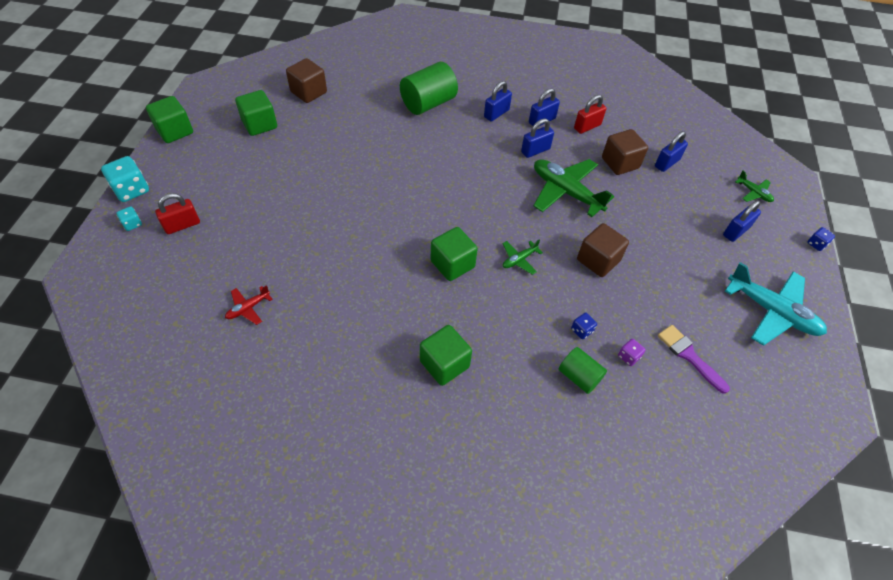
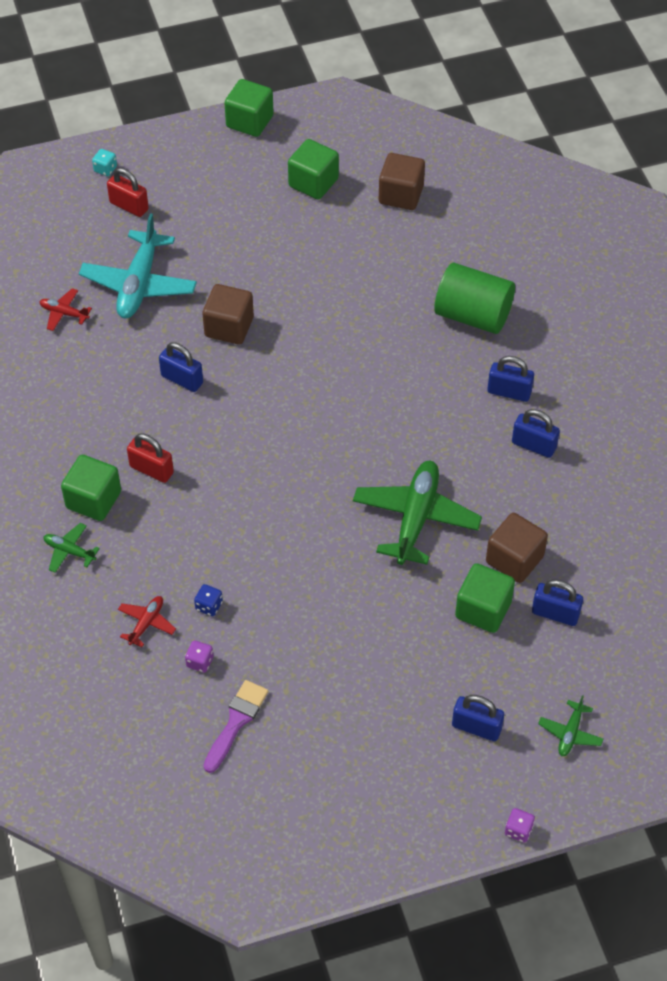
camera: 65 degrees right, 0 degrees up
turquoise dice [101,156,149,202] -> none
green cube [431,227,478,281] -> green cube moved to [455,563,515,633]
green plane [502,239,543,275] -> green plane moved to [44,523,100,573]
blue padlock [521,119,554,158] -> blue padlock moved to [159,342,203,392]
green cylinder [559,347,607,394] -> red plane [118,596,176,647]
red padlock [574,95,606,134] -> red padlock moved to [127,434,174,483]
brown cube [577,223,629,277] -> brown cube moved to [202,284,254,345]
turquoise plane [725,262,827,346] -> turquoise plane moved to [79,213,197,318]
blue dice [807,227,835,251] -> purple dice [505,808,535,843]

